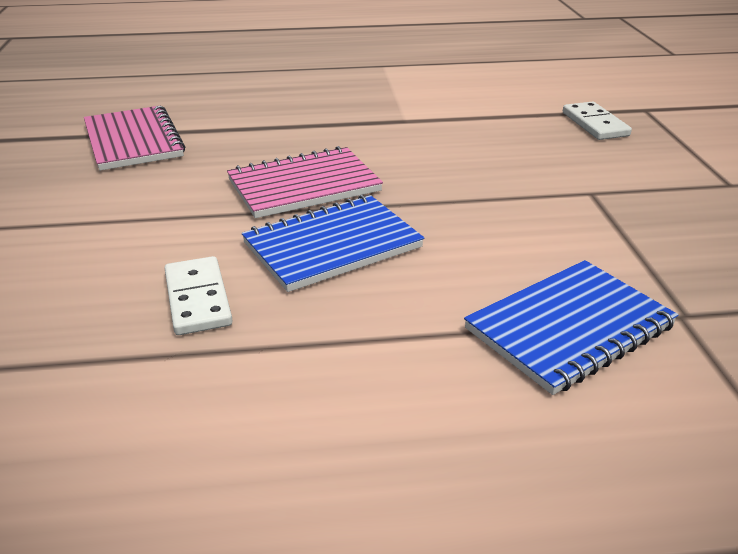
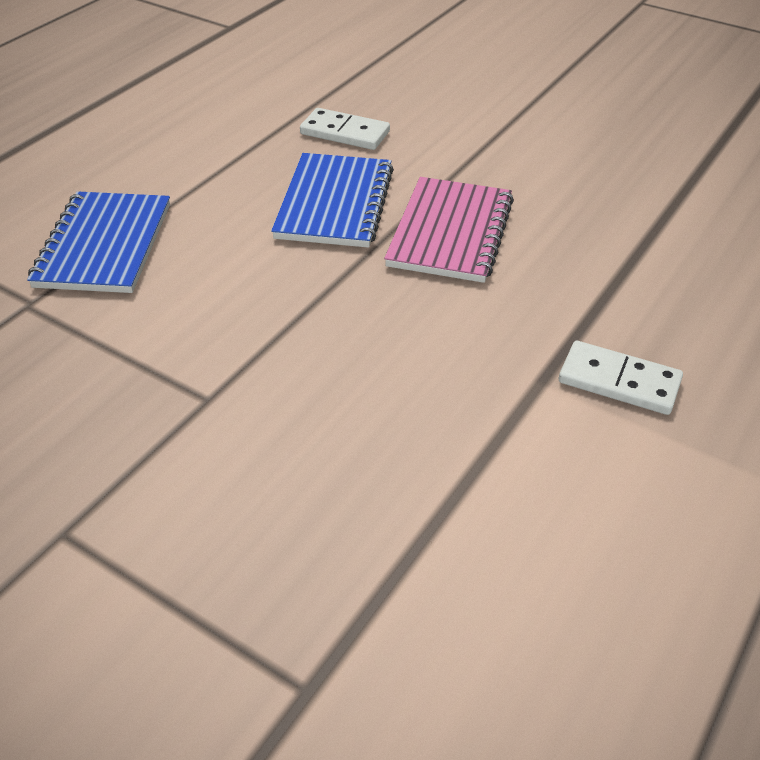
camera: 130 degrees right, 10 degrees up
pink notebook [84,106,185,171] -> none
white domino [563,102,632,140] -> white domino moved to [559,341,683,415]

